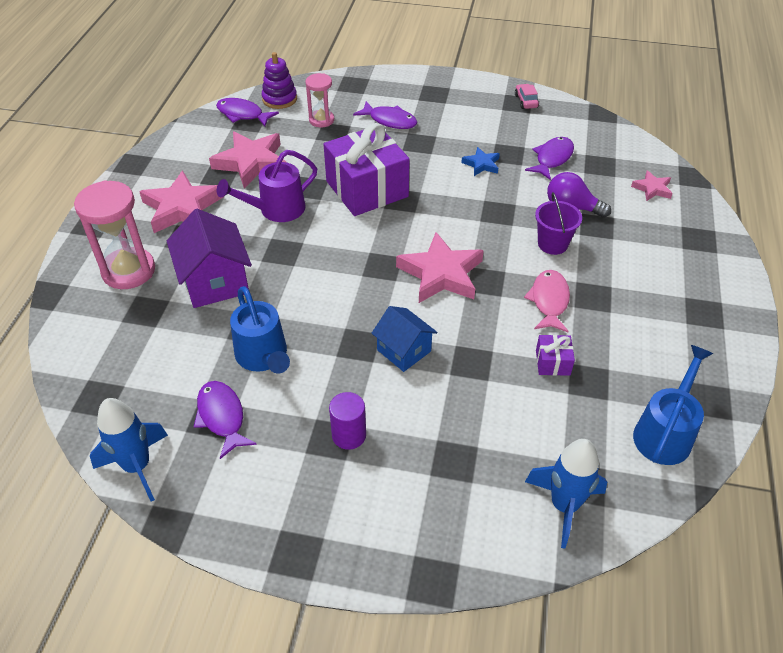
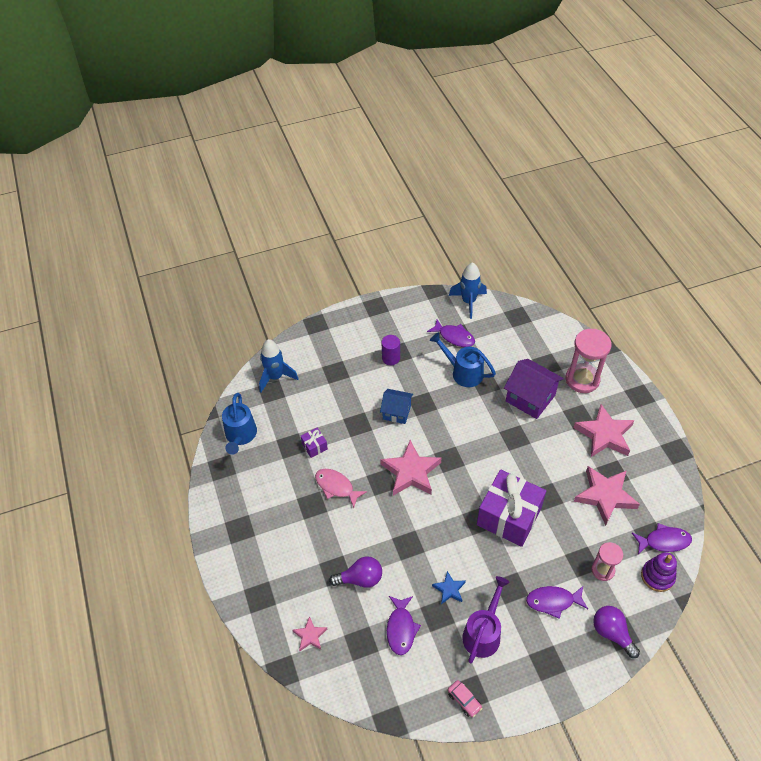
camera: 150 degrees right, 5 degrees up
purple watering can [217,150,317,222] -> purple watering can moved to [462,576,510,663]
pink fish [524,270,570,332] -> pink fish turned 150 degrees clockwise [315,469,367,508]
purple bucket [535,192,582,255] -> none
none -> purple light bulb [593,606,640,658]

